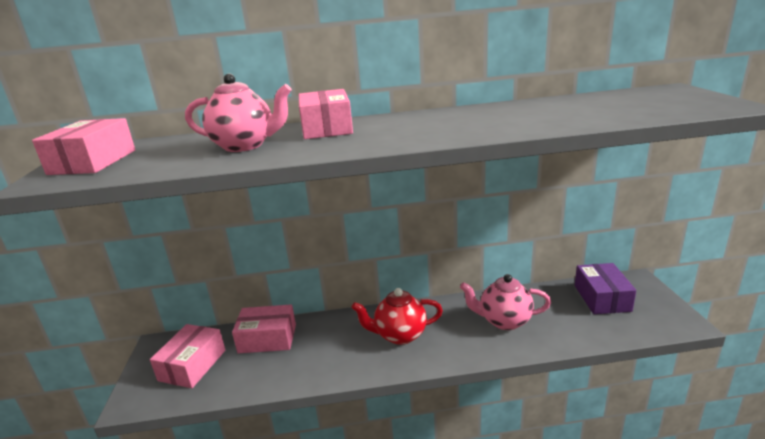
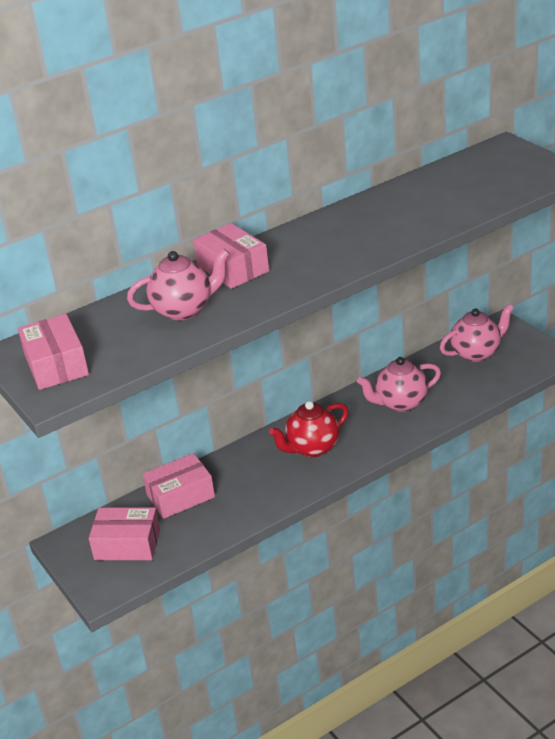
camera: 25 degrees left, 10 degrees up
pink box [150,324,225,388] -> pink box turned 75 degrees counterclockwise [89,507,160,560]
purple box [575,263,636,314] -> pink teapot [440,304,514,362]

